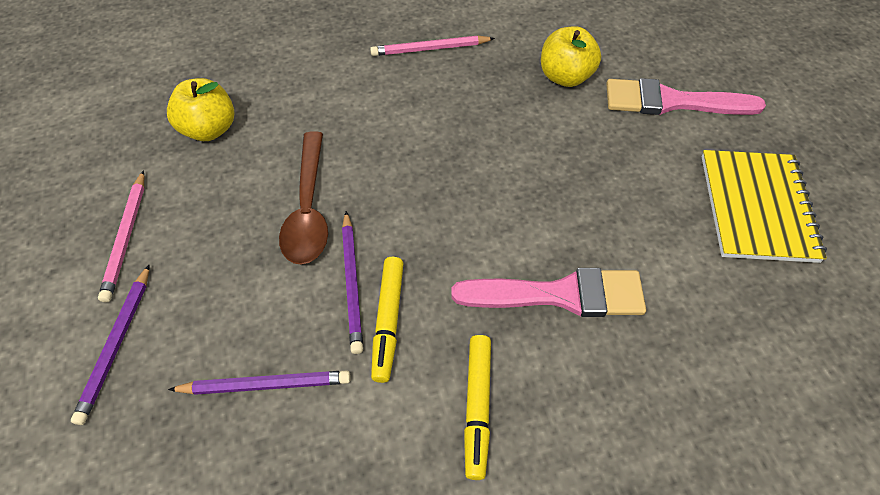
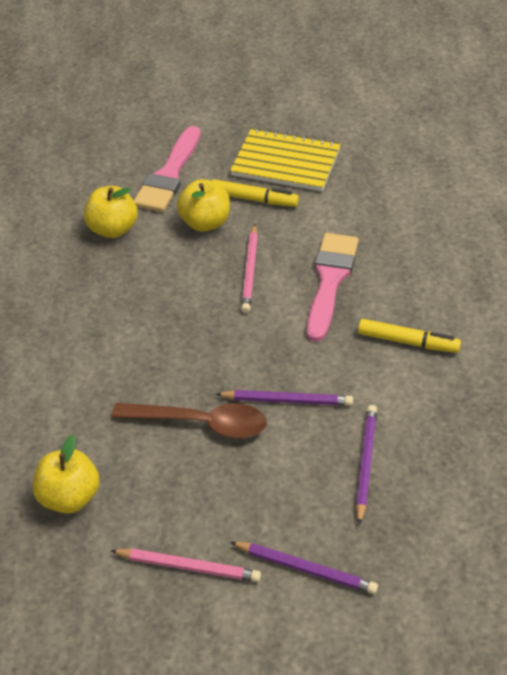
camera: 75 degrees left, 10 degrees down
pink pencil [370,36,495,56] -> pink pencil moved to [241,224,258,313]
yellow marker [371,257,404,383] -> yellow marker moved to [212,179,299,207]
none -> yellow apple [177,179,230,232]

